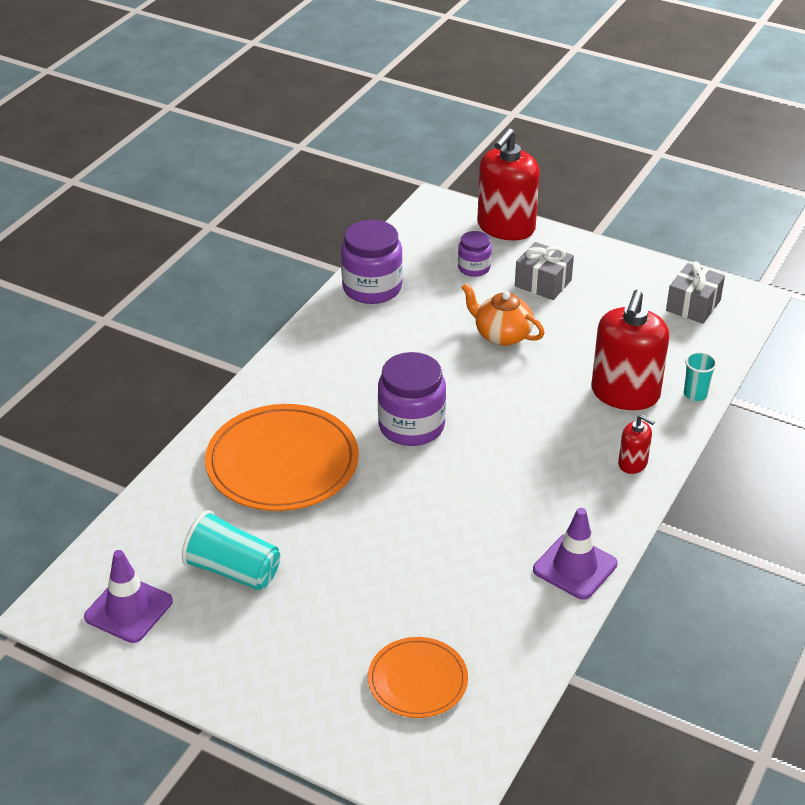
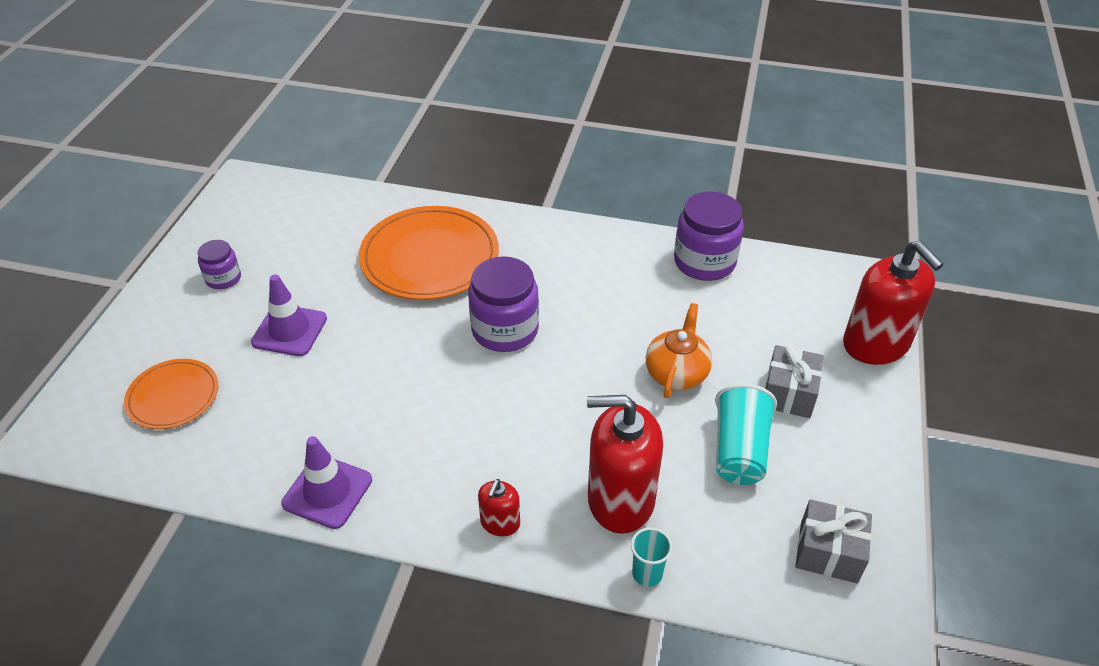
camera: 75 degrees right, 5 degrees up
purple traffic cone [84,550,173,643] -> purple traffic cone moved to [251,274,327,356]
turquoise cup [182,510,280,590] -> turquoise cup moved to [715,383,777,485]
purple jar [458,231,492,277] -> purple jar moved to [197,240,241,289]
red soap dispenser [477,128,540,240] -> red soap dispenser turned 135 degrees counterclockwise [843,241,944,365]

